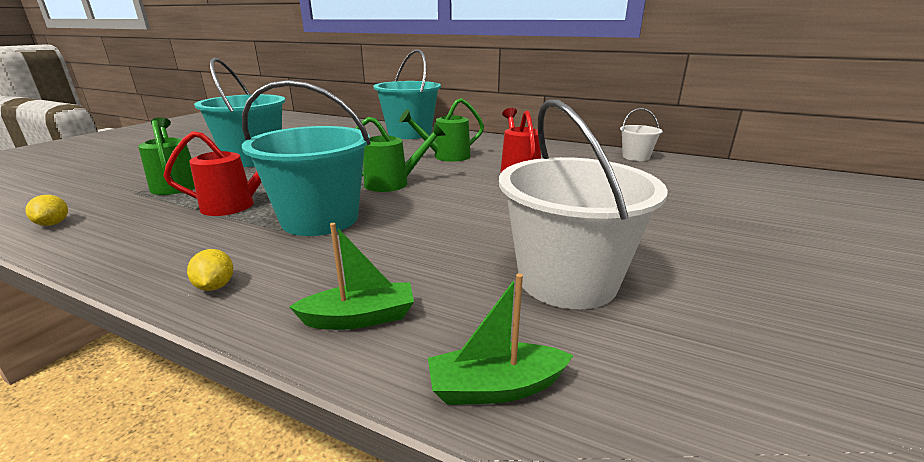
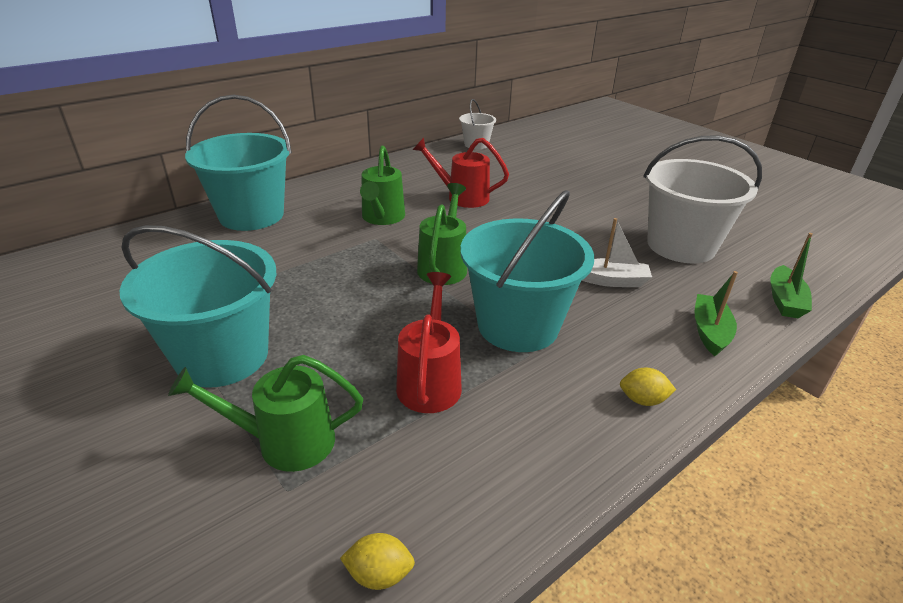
camera: 65 degrees left, 10 degrees up
none -> white boat [582,218,652,287]

